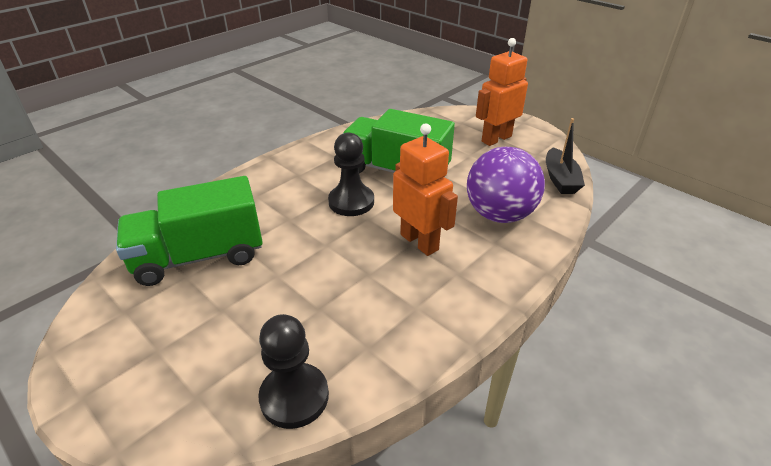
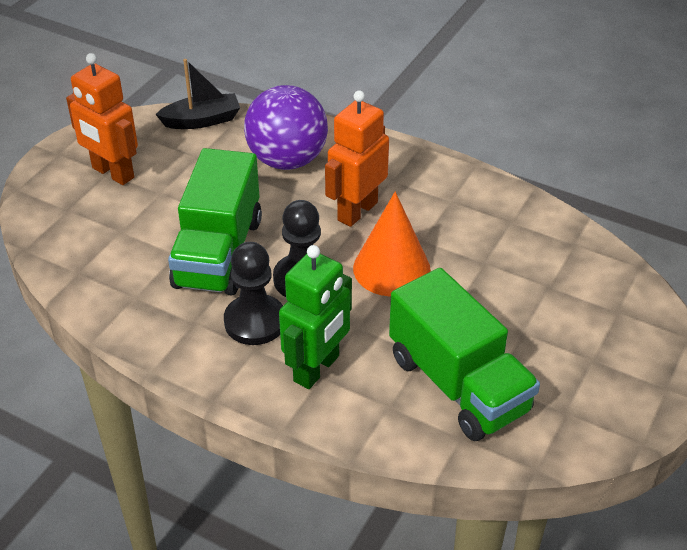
camera: 105 degrees left, 5 degrees up
black pawn [258,314,329,429] -> black pawn moved to [224,242,283,345]
none -> green robot [279,245,352,389]
none -> orange cone [353,191,431,297]

